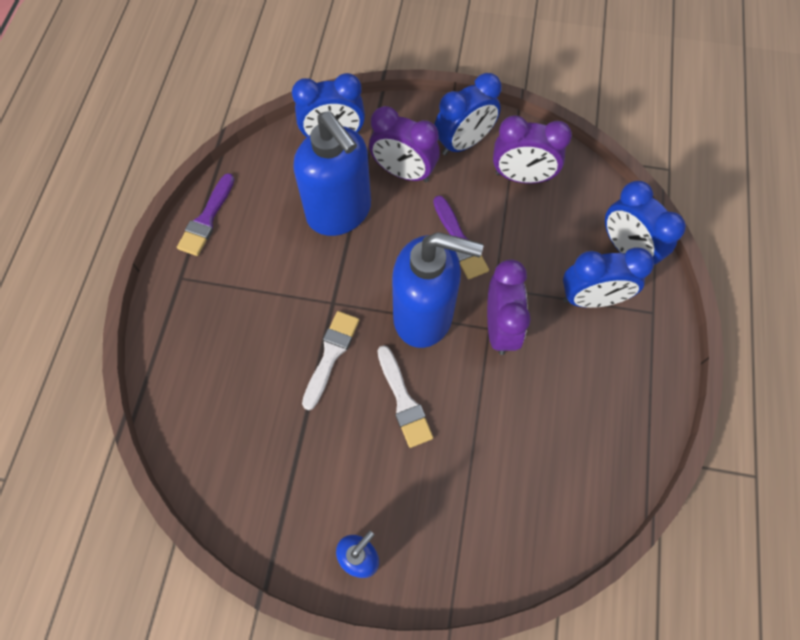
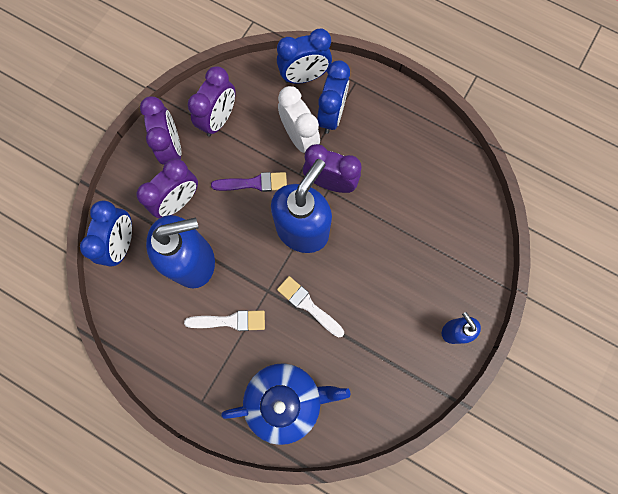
camera: 70 degrees left, 10 degrees up
purple brush [177,173,235,256] -> none
white brush [377,345,433,448] -> white brush moved to [184,310,265,331]
blue clock [434,73,502,156] -> purple clock [140,96,181,165]
none -> blue teapot [221,363,350,445]
none -> white clock [278,86,320,153]

